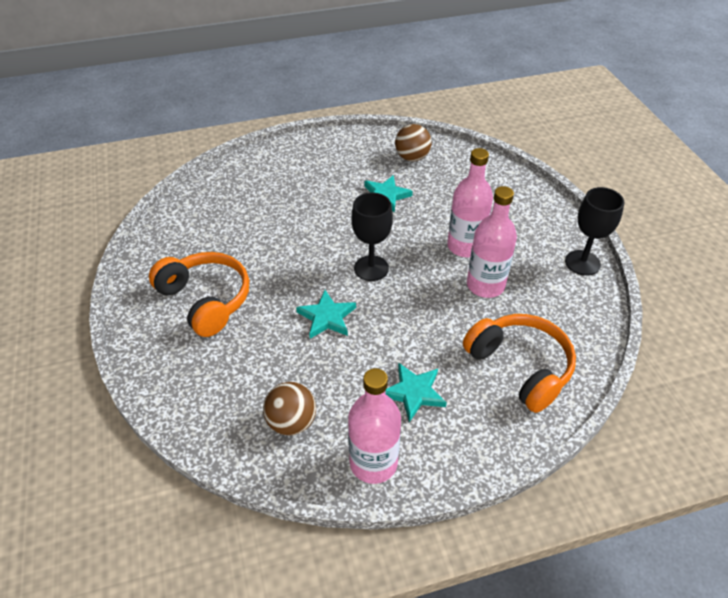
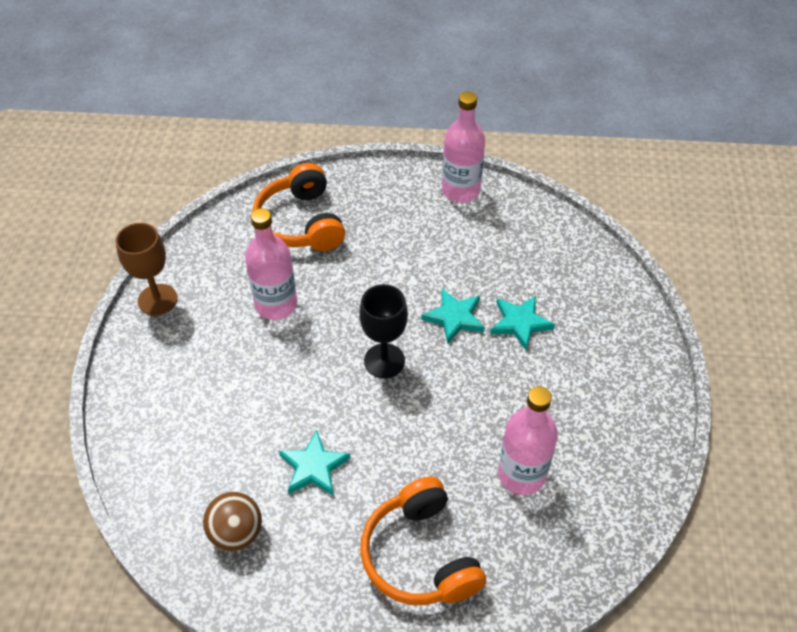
camera: 160 degrees left, 5 degrees up
orange headphones [149,252,249,337] -> orange headphones moved to [360,477,486,605]
brown ball [263,382,316,435] -> none
turquoise star [386,362,447,422] -> turquoise star moved to [490,296,555,350]
pink bottle [447,148,493,257] -> pink bottle moved to [498,386,558,495]
black goblet [565,187,624,276] -> brown goblet [115,223,178,316]

